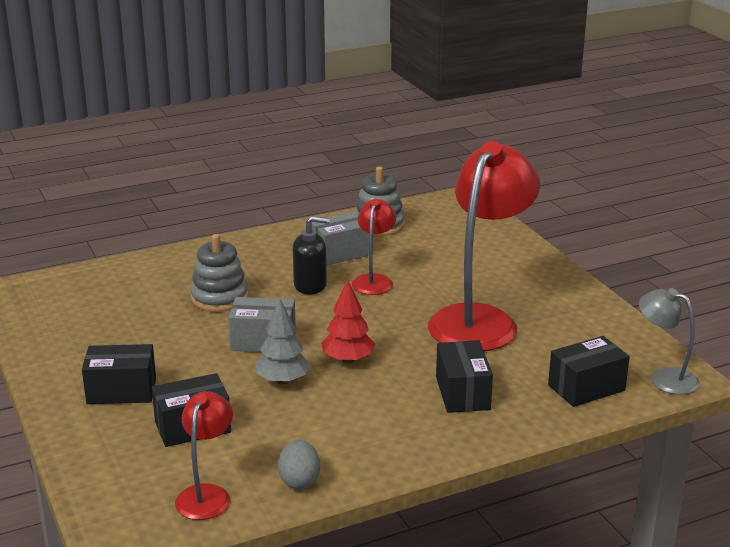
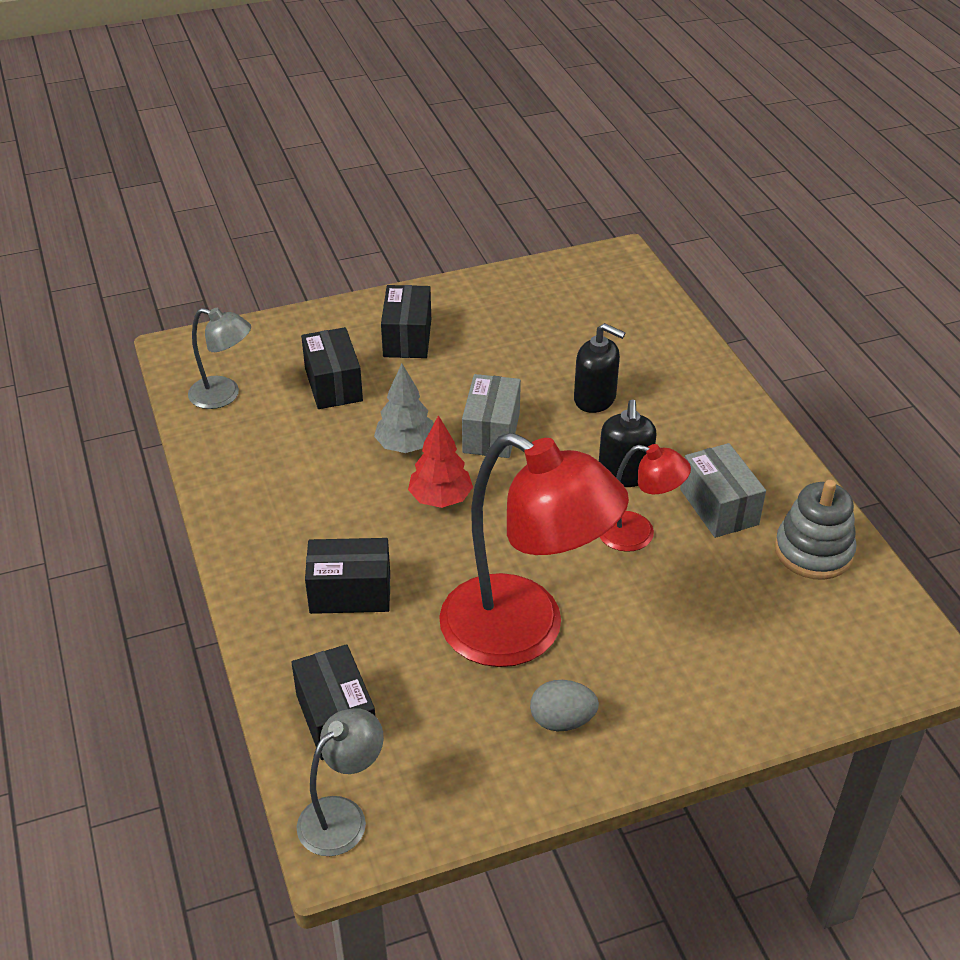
camera: 95 degrees right, 15 degrees up
red lamp [175,391,233,520] -> grey lamp [188,308,251,409]
grey stacking toy [190,234,249,312] -> black soap dispenser [574,323,625,413]
grey egg [278,440,320,489] -> grey egg moved to [530,680,599,731]

